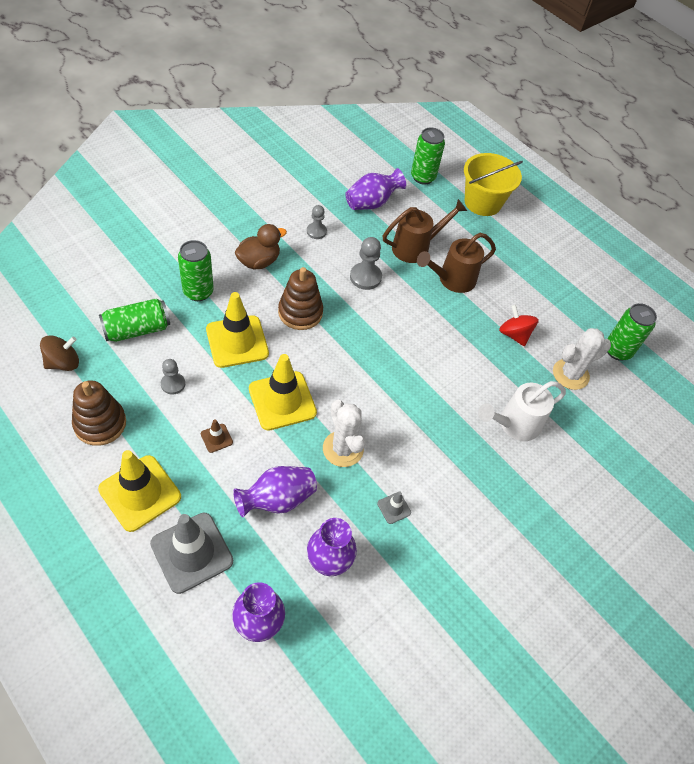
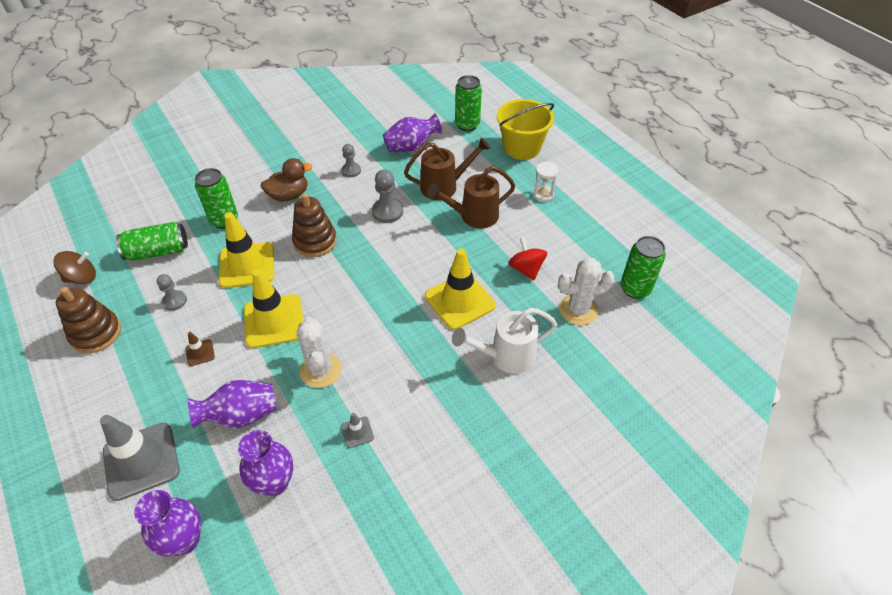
camera: 15 degrees right, 5 degrees down
yellow traffic cone [98,450,181,532] -> yellow traffic cone moved to [425,248,496,330]
none -> white hourglass [533,162,559,202]

